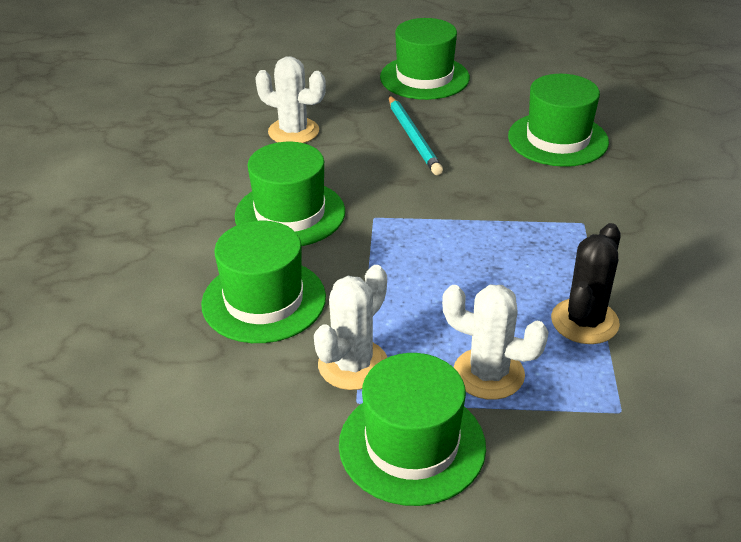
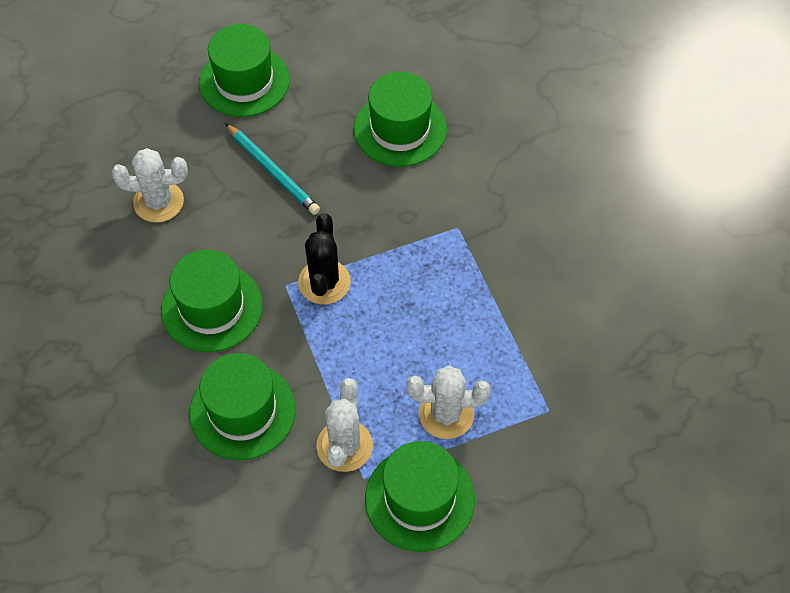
camera: 25 degrees left, 20 degrees up
black cactus [551,223,621,344] -> black cactus moved to [298,213,351,305]

